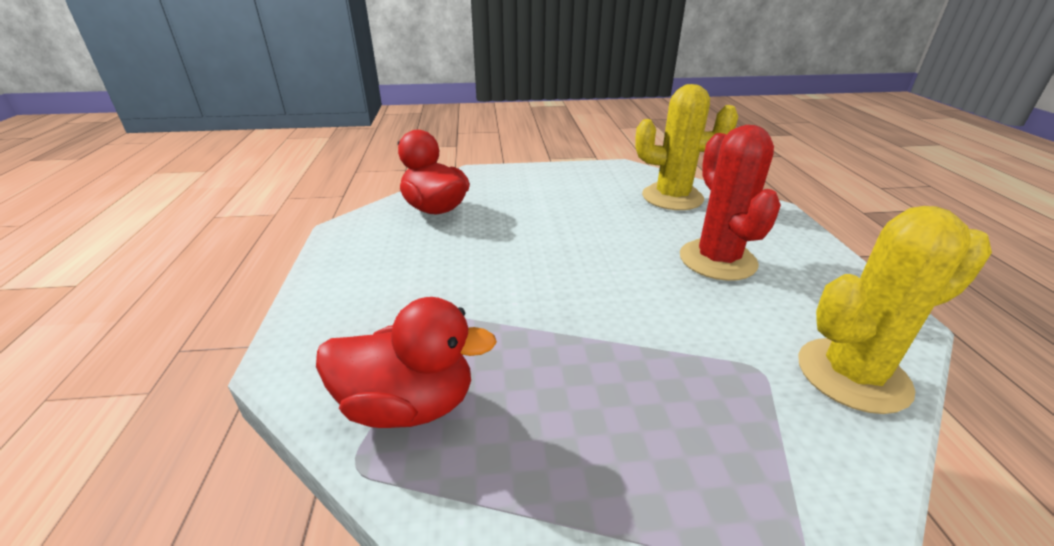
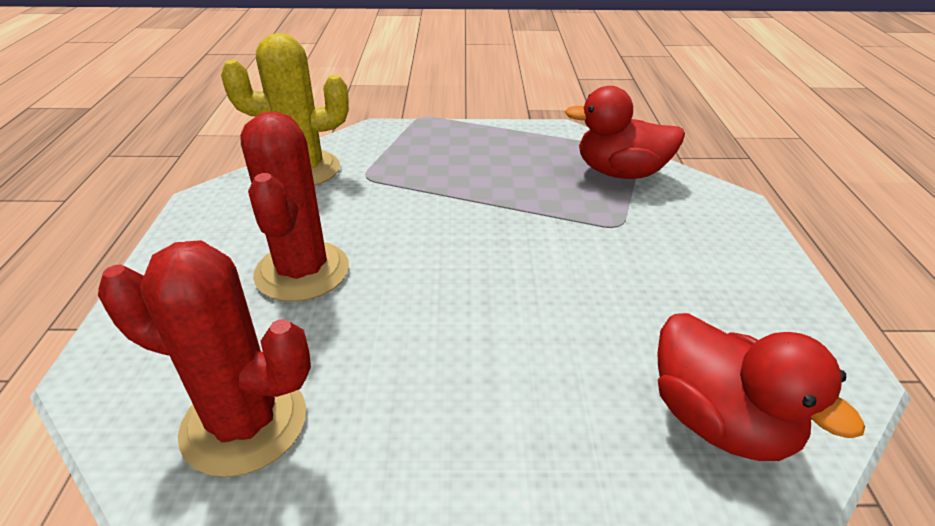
camera: 175 degrees left, 5 degrees up
yellow cactus [635,84,738,210] -> red cactus [98,240,311,477]

